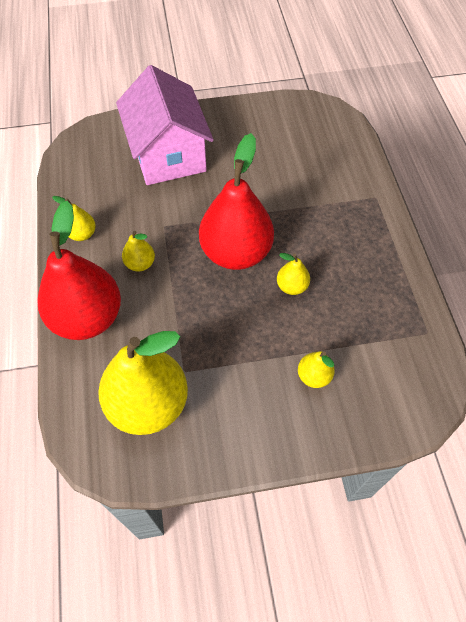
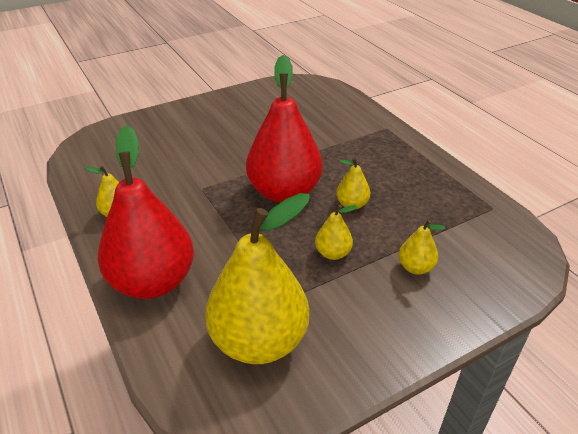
camera: 20 degrees left, 20 degrees down
pink house [116,65,214,185] -> none
yellow pear [122,231,155,272] -> yellow pear moved to [315,204,357,260]

